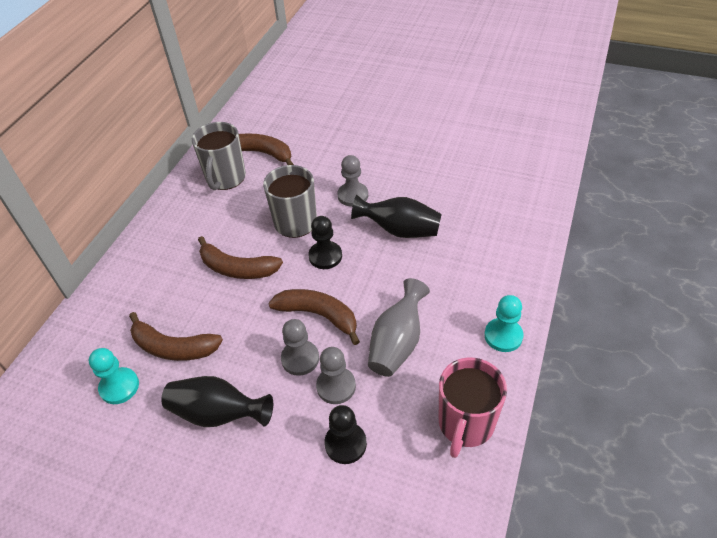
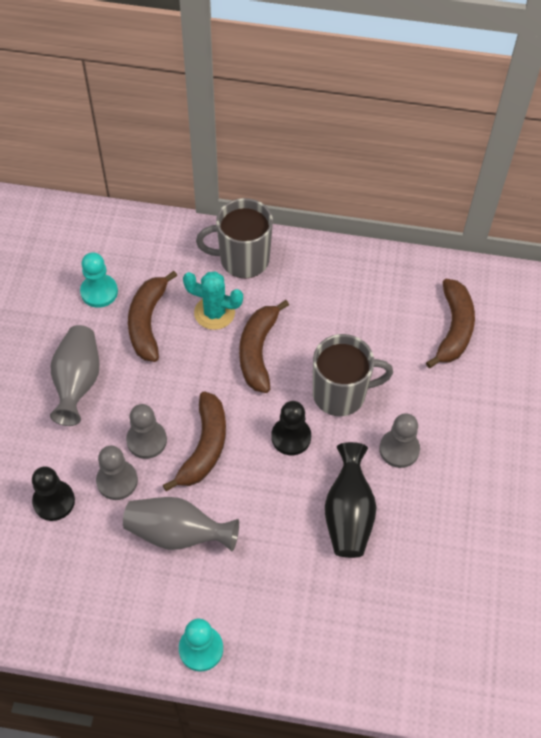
camera: 75 degrees right, 10 degrees up
black vase [161,376,273,427] -> grey vase [50,325,100,426]
grey mug [192,122,246,190] -> grey mug moved to [196,198,273,278]
pink mug [439,358,507,458] -> none
none -> turquoise cactus [183,271,243,330]

